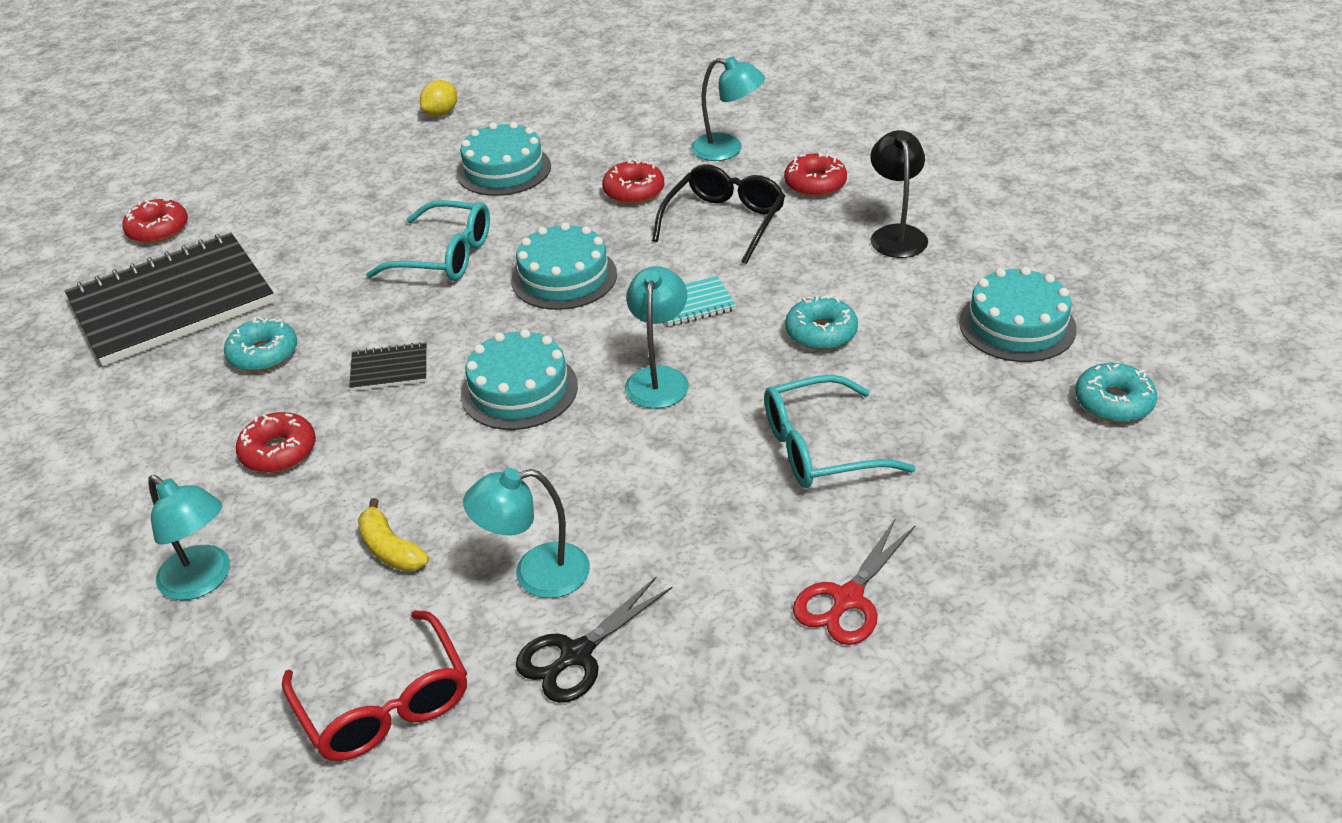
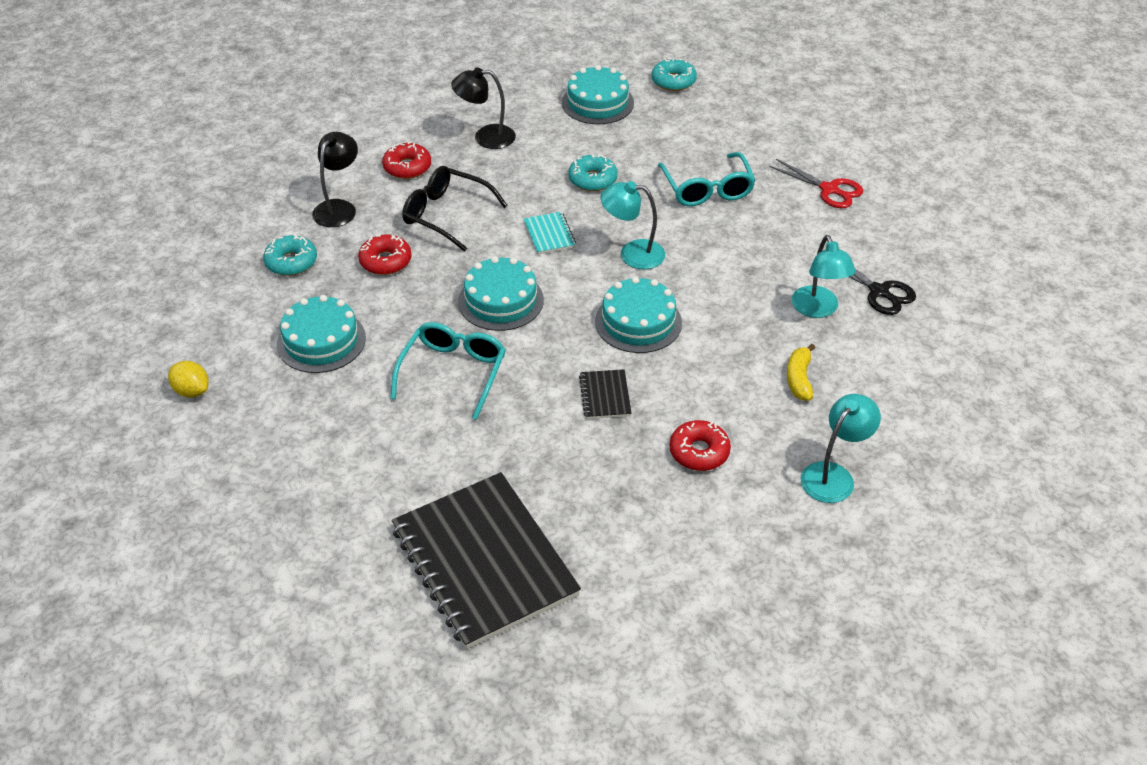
camera: 90 degrees left, 5 degrees up
red donut [122,199,188,243] -> none
turquoise donut [224,317,297,372] -> turquoise donut moved to [263,235,317,276]
red glasses [282,610,467,761] -> none
yellow banana [358,498,429,572] -> yellow banana turned 135 degrees clockwise [787,344,815,401]
turquoise lamp [691,56,765,161] -> black lamp [312,132,358,227]

